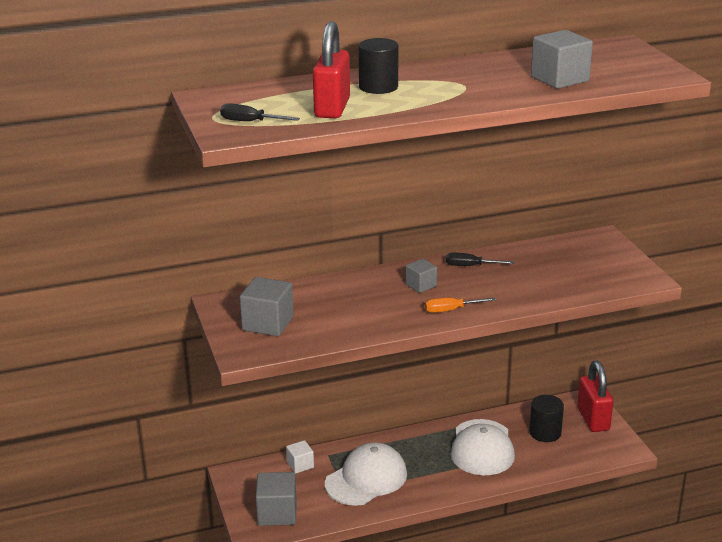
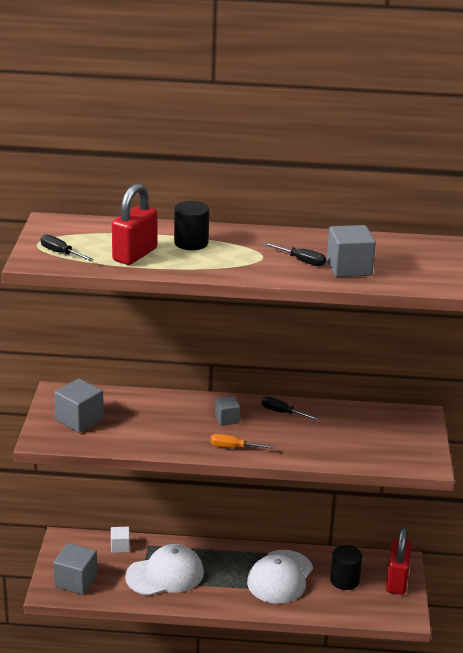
camera: 20 degrees right, 0 degrees up
none -> black screwdriver [264,242,326,266]

